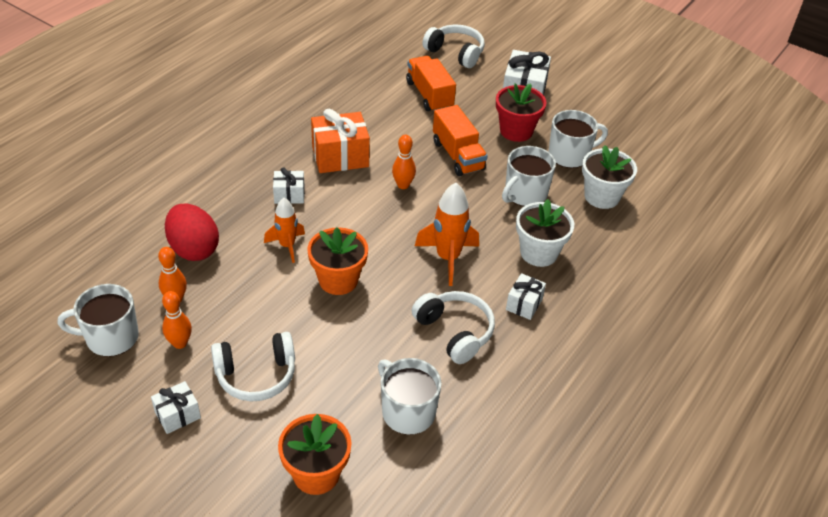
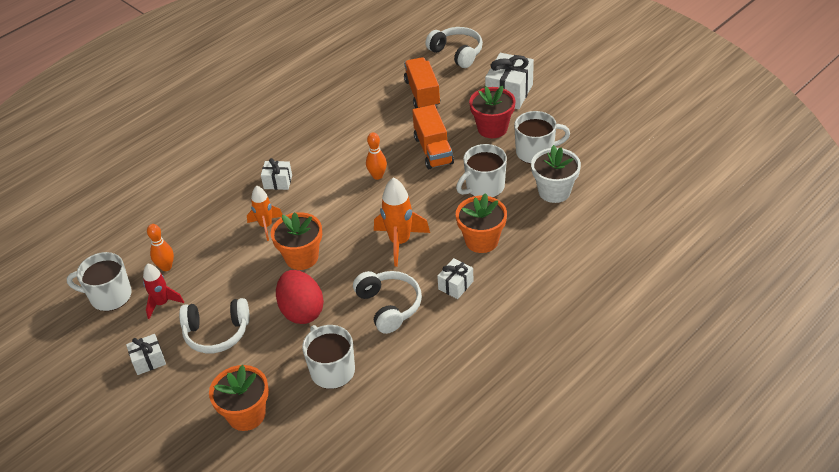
camera: 15 degrees right, 0 degrees up
orange bowling pin [162,291,192,349] -> red rocket [143,263,184,319]
red egg [165,203,219,261] -> red egg moved to [276,270,324,324]
orange gift [311,108,370,173] -> none
white flower pot [516,199,574,267] -> orange flower pot [456,193,507,253]

